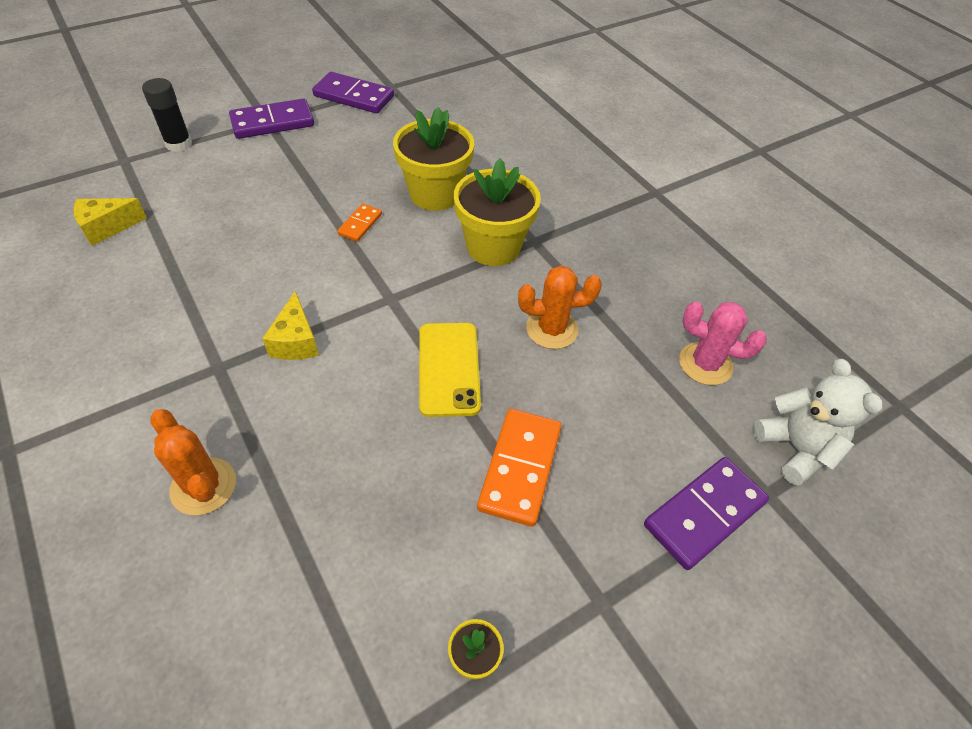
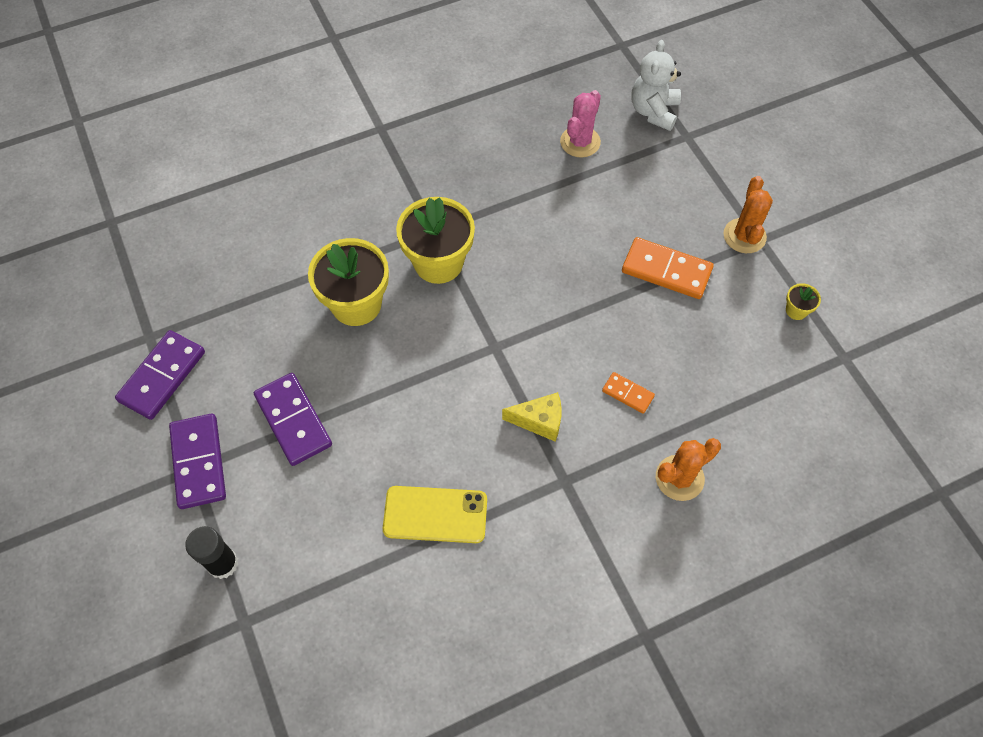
camera: 80 degrees left, 10 degrees up
yellow cheese [73,198,147,246] -> none
orange domino [337,204,382,242] -> orange domino moved to [602,372,655,414]
yellow phone [419,323,481,417] -> yellow phone moved to [383,486,487,543]
orange cactus [518,266,602,349] -> orange cactus moved to [724,176,773,253]
purple domino [644,457,769,570] -> purple domino moved to [254,373,332,466]
white teddy bear [753,359,883,486] -> white teddy bear turned 60 degrees counterclockwise [631,40,681,131]

